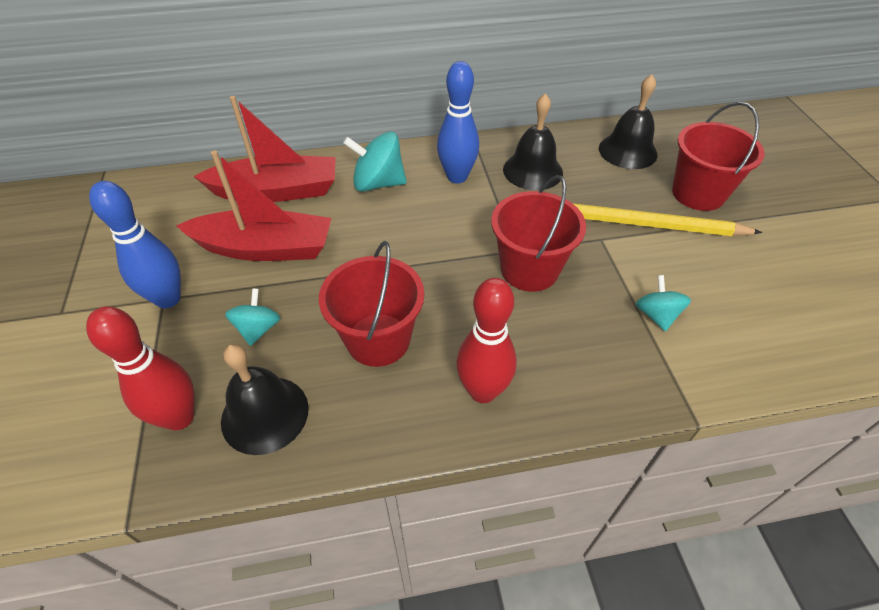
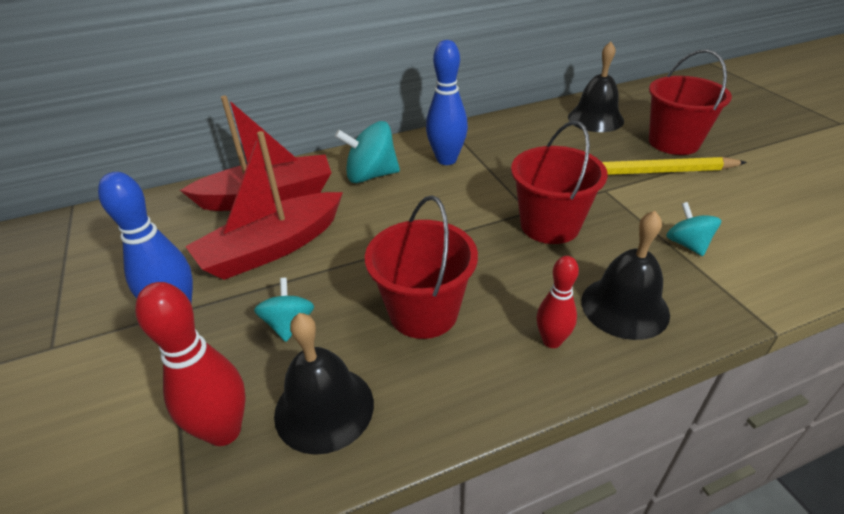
camera: 10 degrees left, 10 degrees down
red boat [176,150,331,261] -> red boat turned 150 degrees clockwise [185,131,343,280]
red bowling pin [456,278,517,403] -> red bowling pin [537,256,579,348], size x0.63
black bell [503,93,563,190] -> black bell moved to [581,211,670,340]

